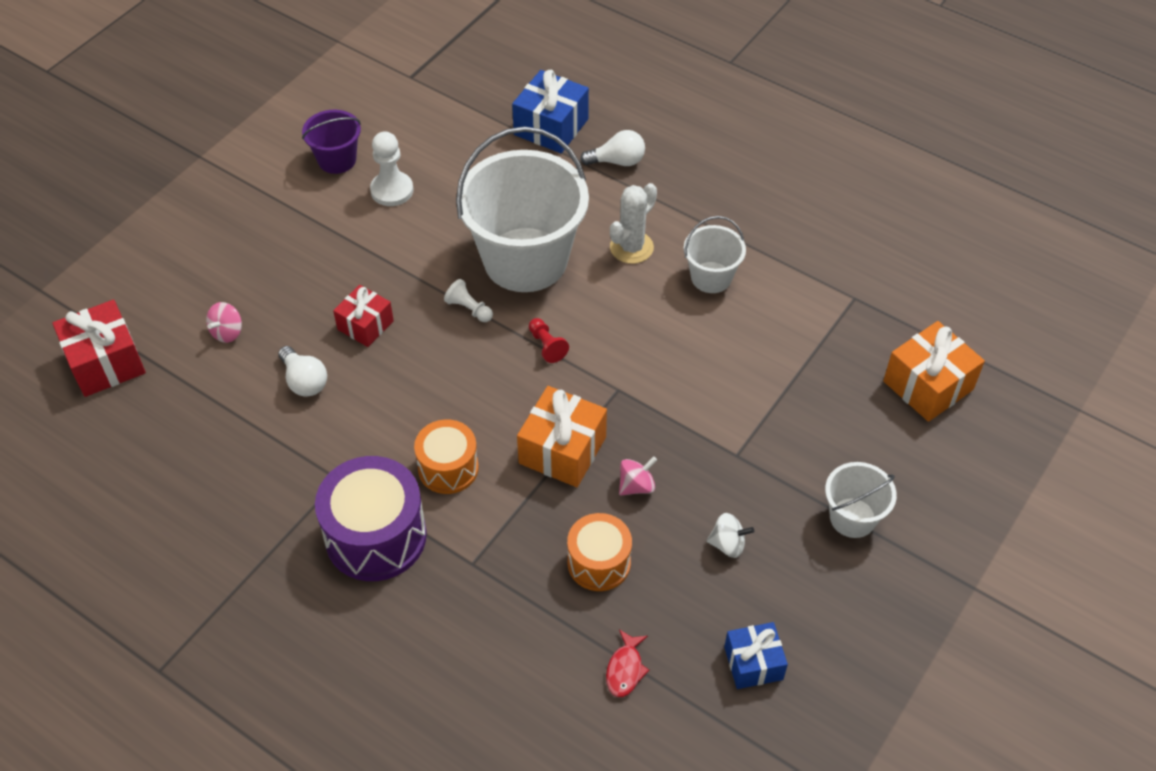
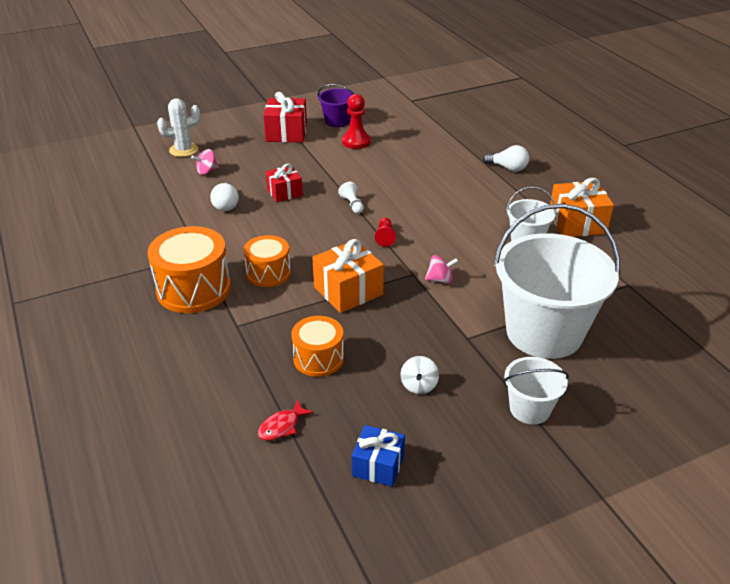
camera: 30 degrees right, 15 degrees down
red gift [52,300,146,397] -> red gift moved to [263,92,307,142]
purple drum [315,456,427,581] -> orange drum [148,226,231,313]
white pawn [370,132,413,206] -> red pawn [342,94,371,149]
white bucket [456,126,589,292] -> white bucket moved to [494,204,620,359]
blue gift [512,70,589,153] -> none
white cactus [610,183,657,264] -> white cactus moved to [157,98,200,157]
pink spinning top [619,456,657,496] -> pink spinning top moved to [425,255,458,284]
white spinning top [707,513,754,558] -> white spinning top turned 60 degrees clockwise [401,356,439,394]
orange gift [883,321,985,422] -> orange gift moved to [550,178,614,237]

